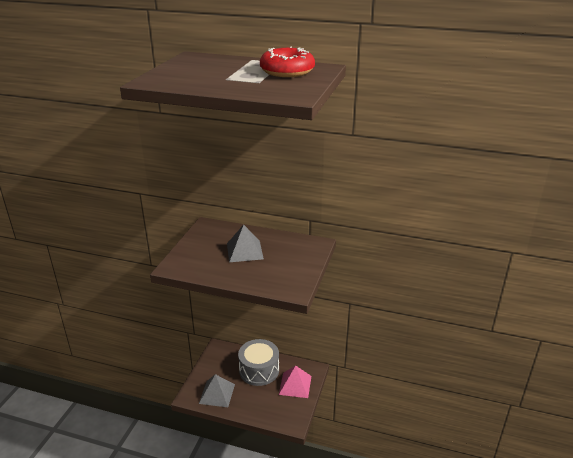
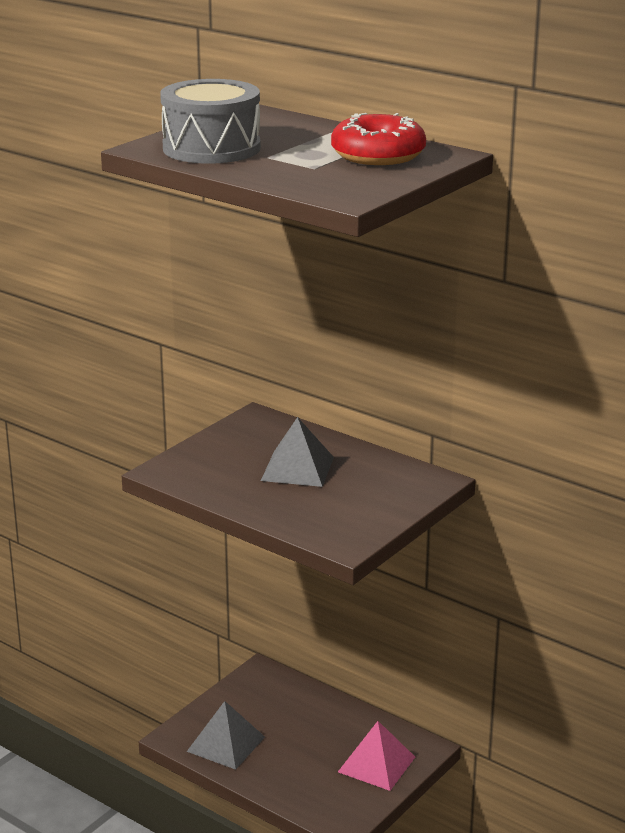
camera: 20 degrees right, 5 degrees down
grey drum [238,339,279,386] -> grey drum moved to [160,79,261,164]

